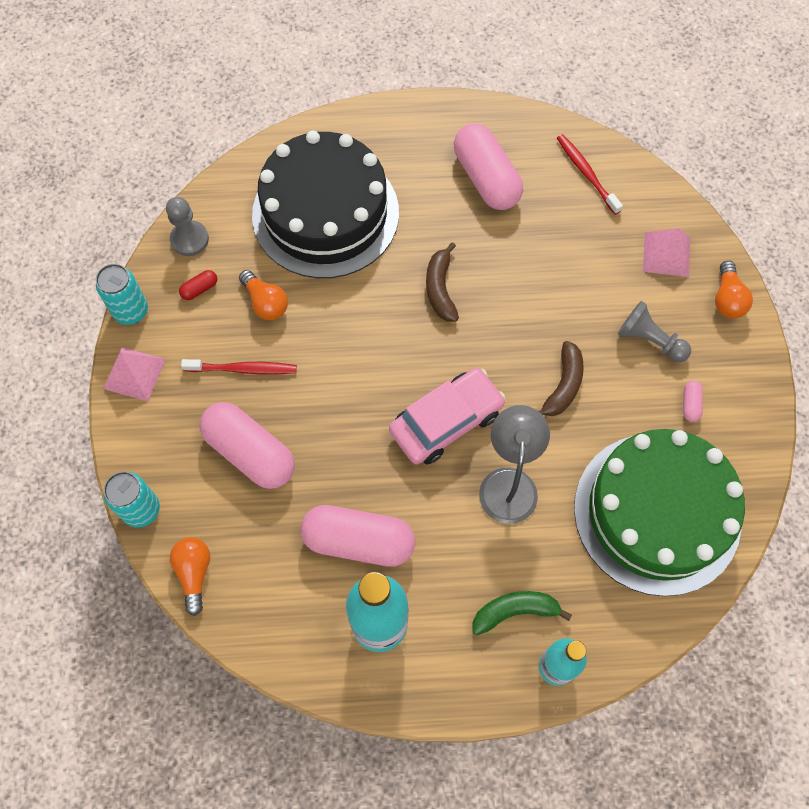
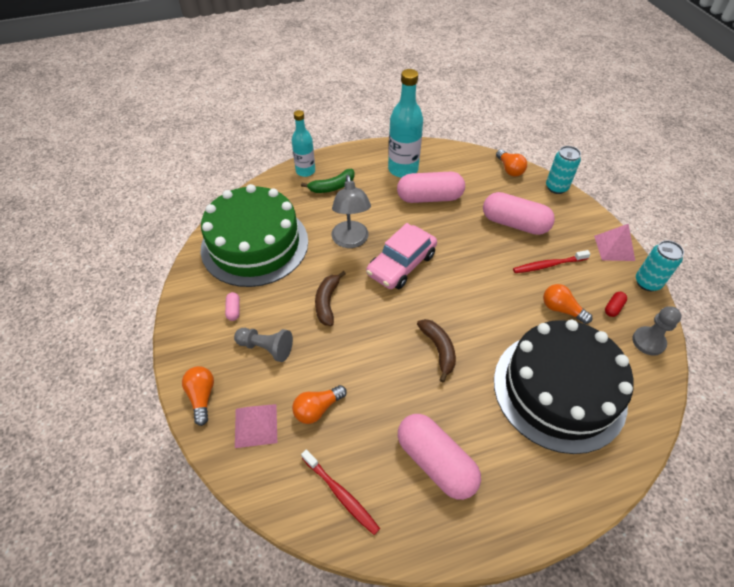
camera: 165 degrees right, 15 degrees down
none -> orange light bulb [292,385,347,424]

